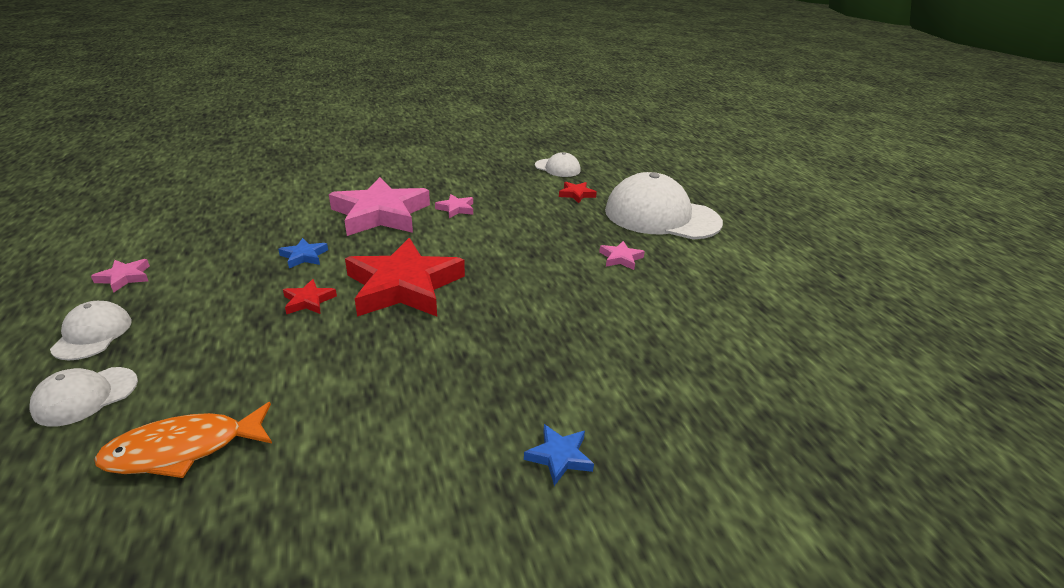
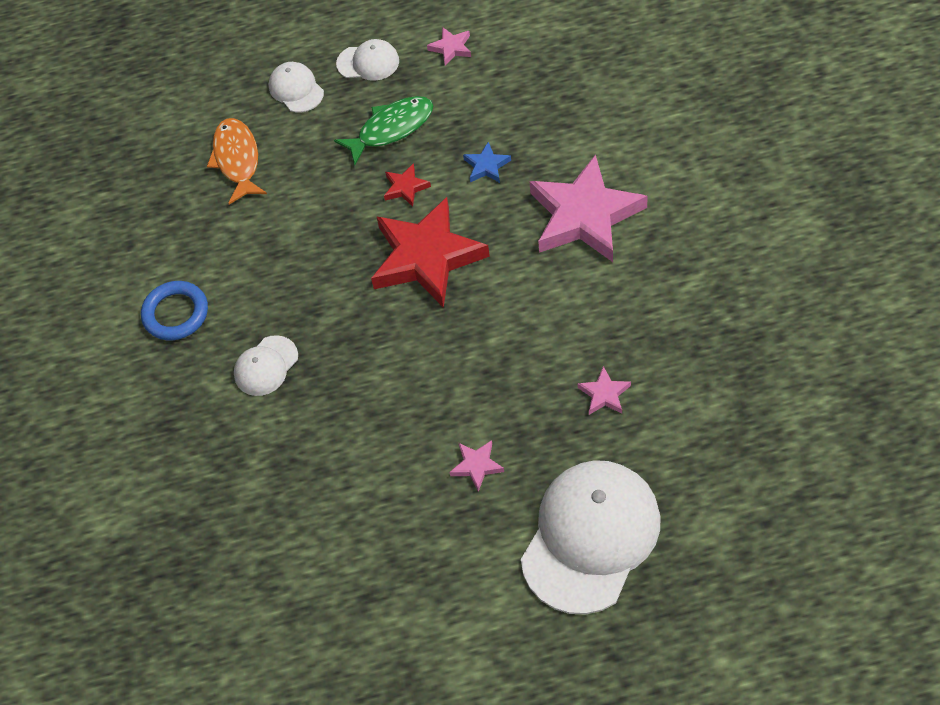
camera: 105 degrees right, 25 degrees up
pink star [435,194,473,218] -> pink star moved to [578,366,631,415]
blue star [524,424,594,486] -> none
white cap [535,152,581,177] -> white cap moved to [234,335,298,396]
red star [559,182,597,203] -> none
none -> blue ring [141,281,208,340]
none -> green fish [334,96,433,165]

